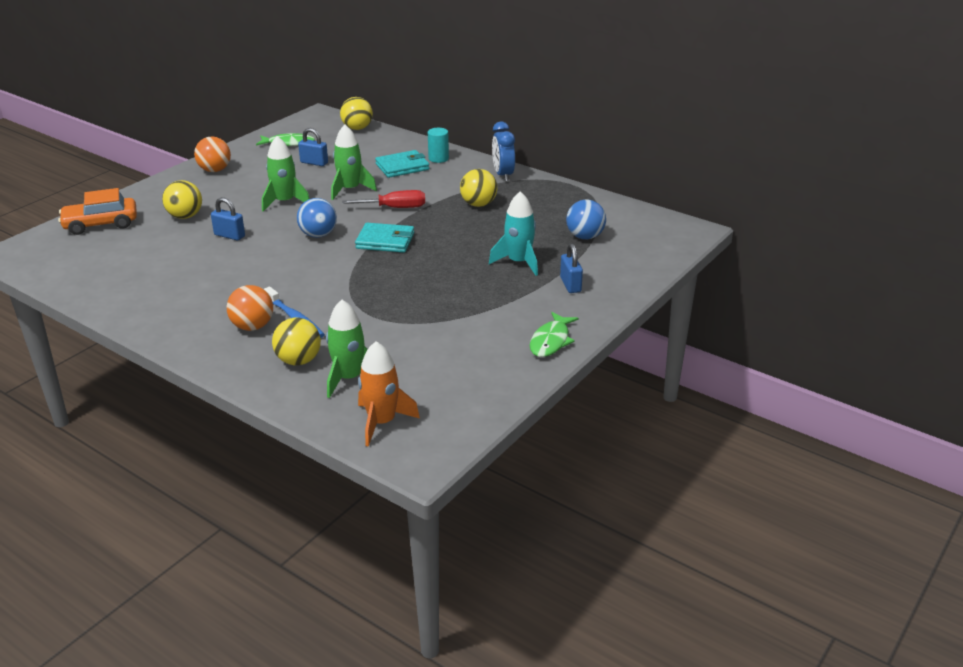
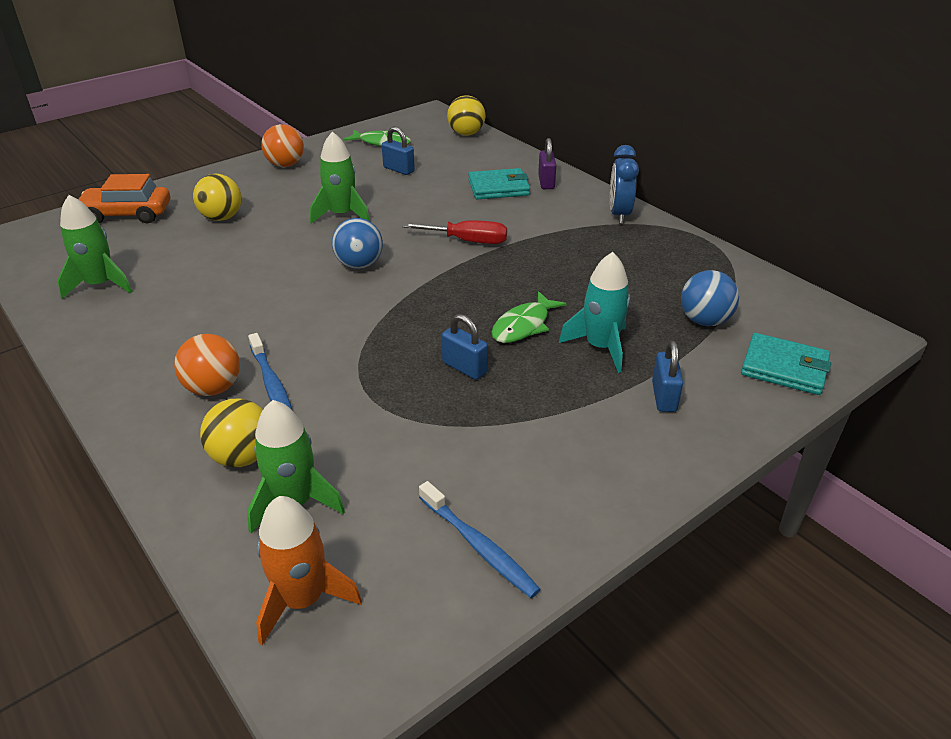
camera: 15 degrees right, 5 degrees up
blue padlock [211,197,245,240] -> blue padlock moved to [442,314,488,380]
green rocket [331,125,377,200] -> green rocket moved to [57,195,133,299]
turquoise wallet [355,223,414,253] -> turquoise wallet moved to [741,333,831,395]
turquoise cylinder [428,128,449,163] -> purple padlock [538,138,556,189]
yellow ball [460,169,497,207] -> none
green fish [529,312,579,357] -> green fish moved to [491,291,567,343]
none -> blue toothbrush [419,481,541,598]

